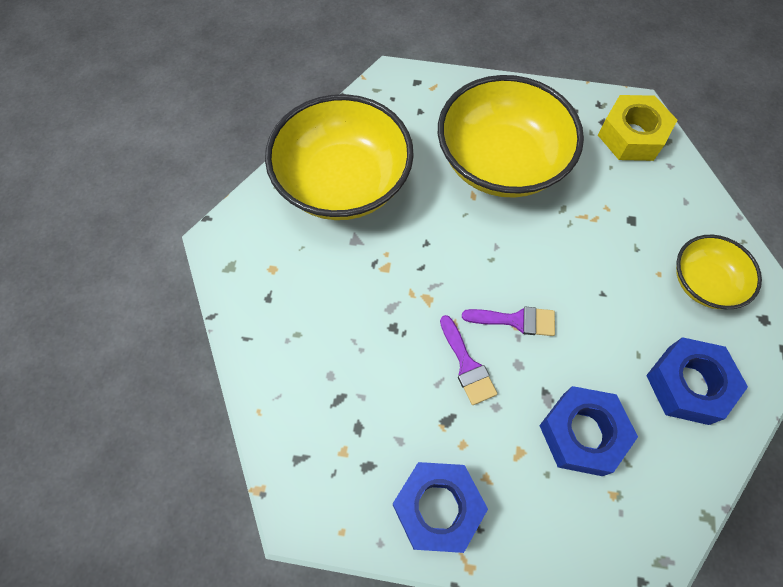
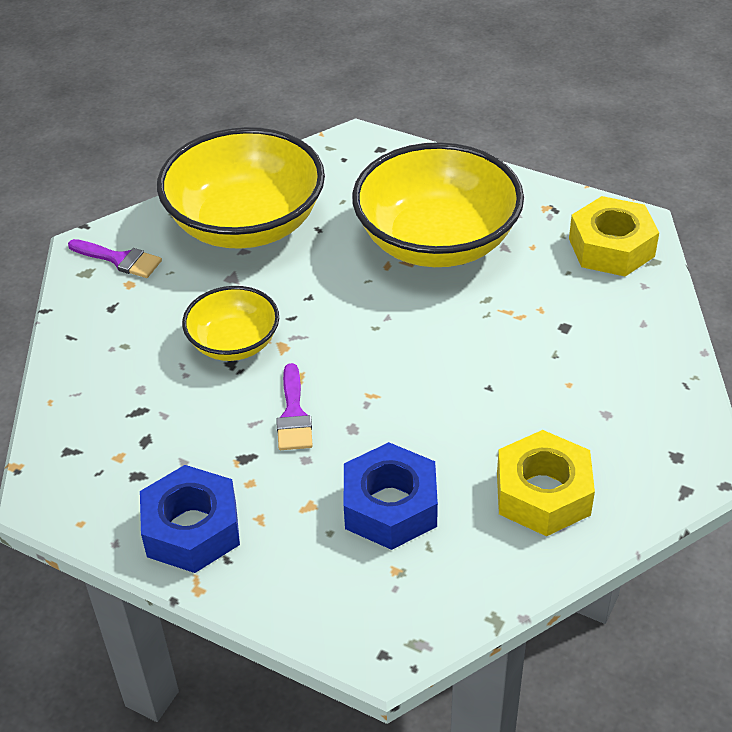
camera: 20 degrees right, 20 degrees down
purple brush [462,306,555,336] -> purple brush moved to [68,239,162,278]
blue nut [646,337,748,425] -> yellow nut [497,430,595,536]
yellow bowl [676,235,762,309] -> yellow bowl moved to [182,286,279,361]

